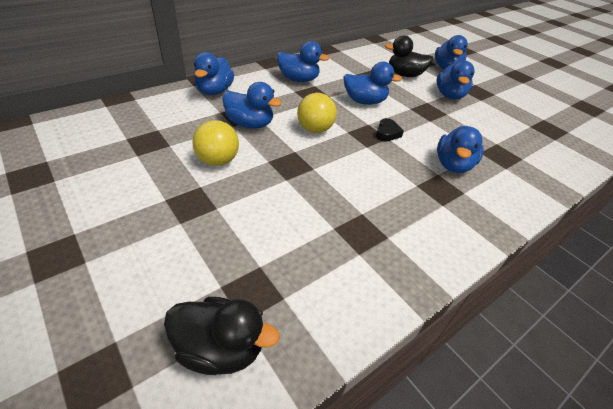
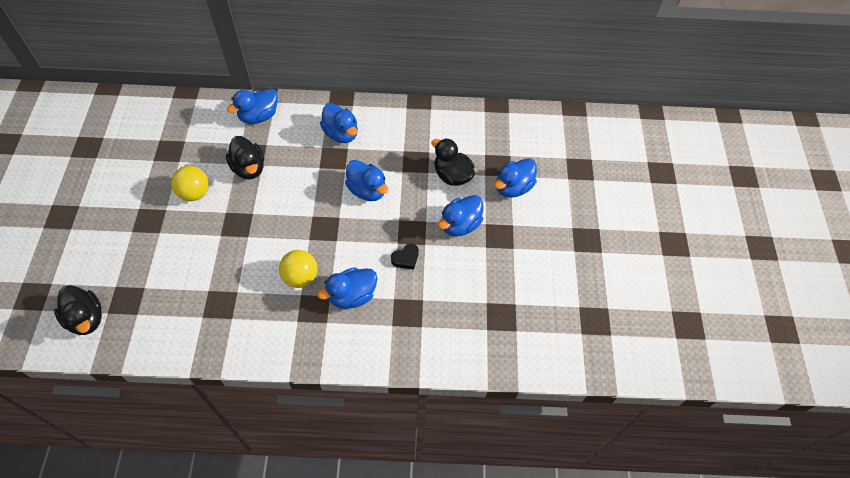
camera: 40 degrees right, 15 degrees up
blue duck [222,82,282,129] -> black duck [226,136,264,179]
yellow ball [297,93,337,133] -> yellow ball moved to [279,250,317,288]
black heart [376,118,404,142] -> black heart moved to [391,244,419,269]

